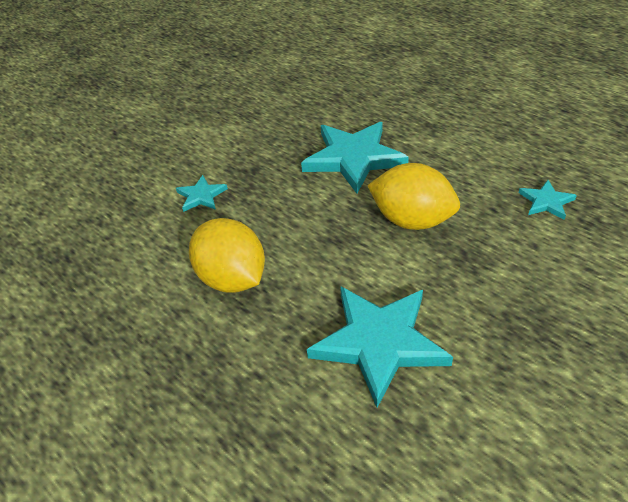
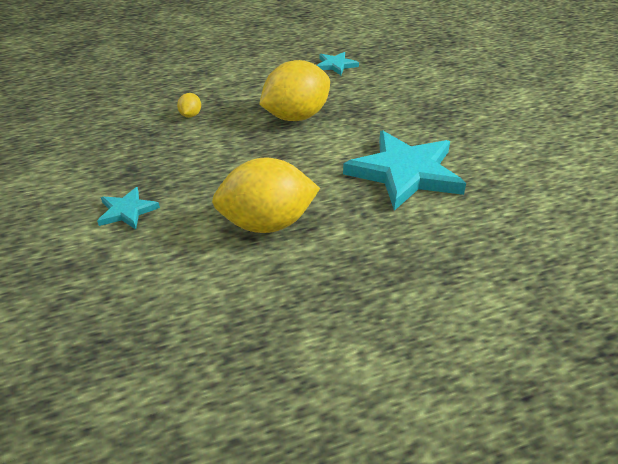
camera: 65 degrees left, 5 degrees down
turquoise star [301,122,409,194] -> yellow lemon [177,93,201,118]

